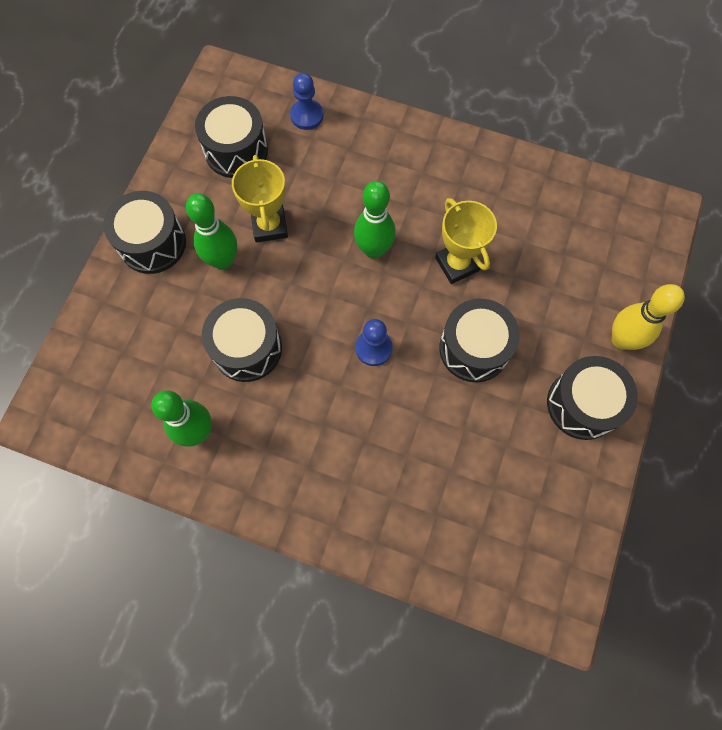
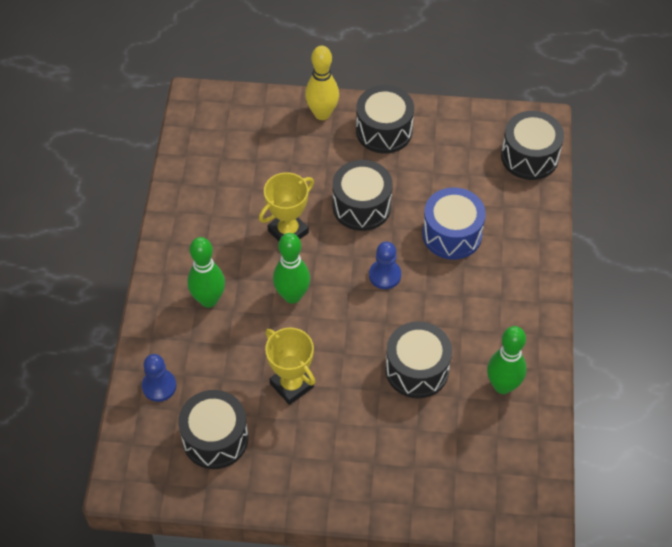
camera: 105 degrees left, 15 degrees down
black drum [103,191,186,274] -> black drum moved to [501,111,564,180]
green bowling pin [186,193,237,270] -> green bowling pin moved to [187,237,225,308]
yellow trophy [232,155,288,243] -> yellow trophy turned 75 degrees clockwise [265,327,315,405]
none -> blue drum [422,187,486,260]

